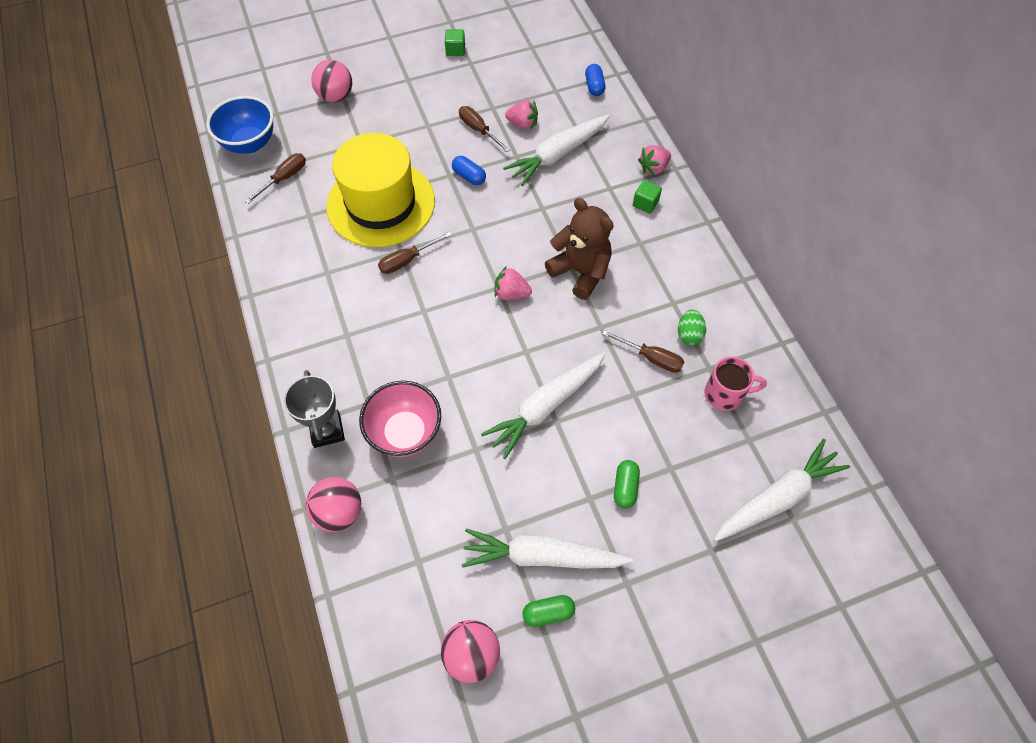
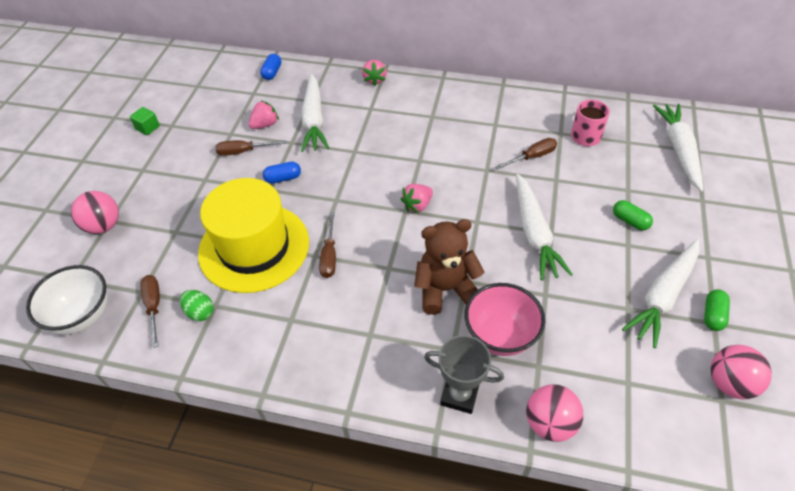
camera: 55 degrees left, 10 degrees down
blue bowl [206,96,274,154] -> white bowl [26,265,108,335]
brown teddy bear [545,198,614,300] -> brown teddy bear moved to [414,219,484,315]
blue capsule [585,64,605,96] -> blue capsule turned 75 degrees clockwise [260,54,281,80]
green cube [633,180,662,214] -> none
green egg [678,310,706,345] -> green egg moved to [180,290,214,321]

